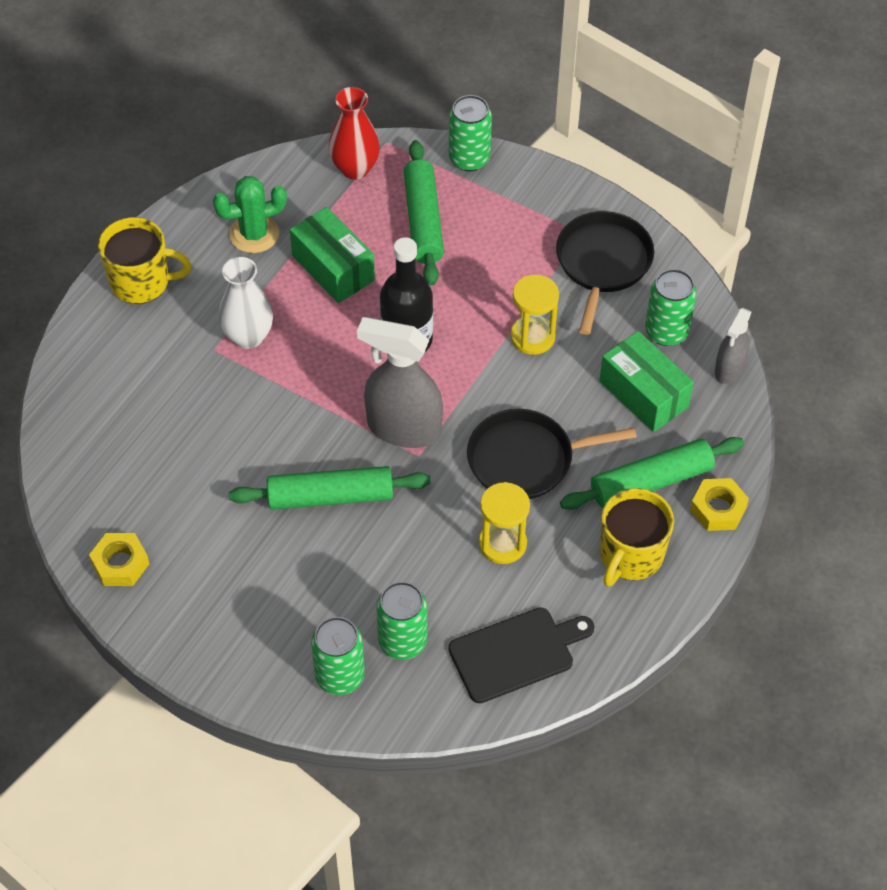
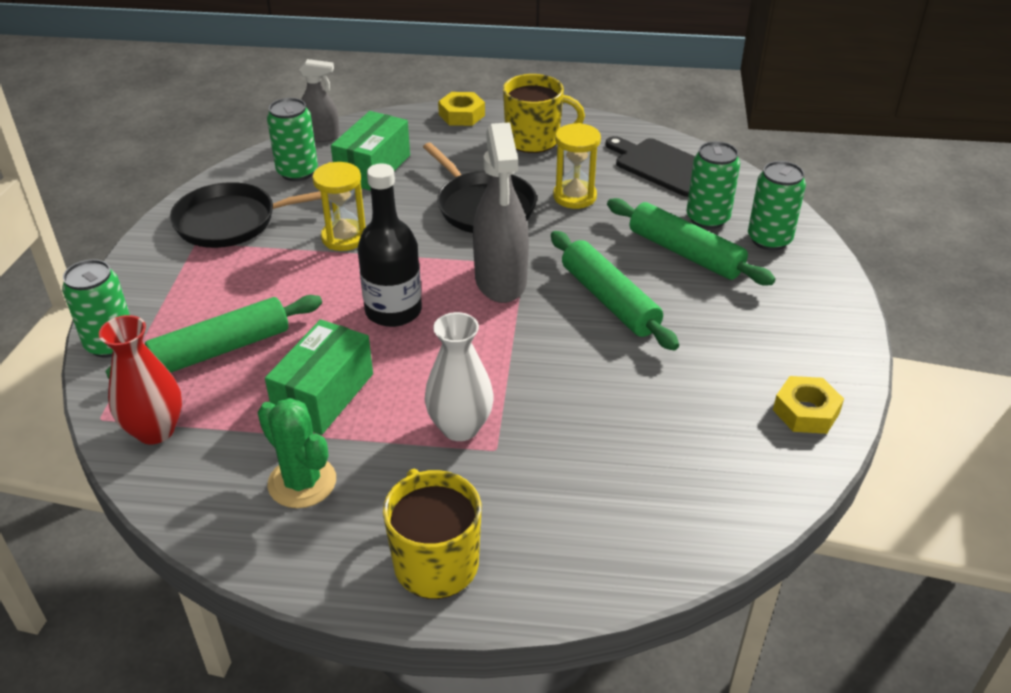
camera: 115 degrees left, 15 degrees down
green rolling pin [560,437,744,510] -> green rolling pin moved to [607,198,776,286]

